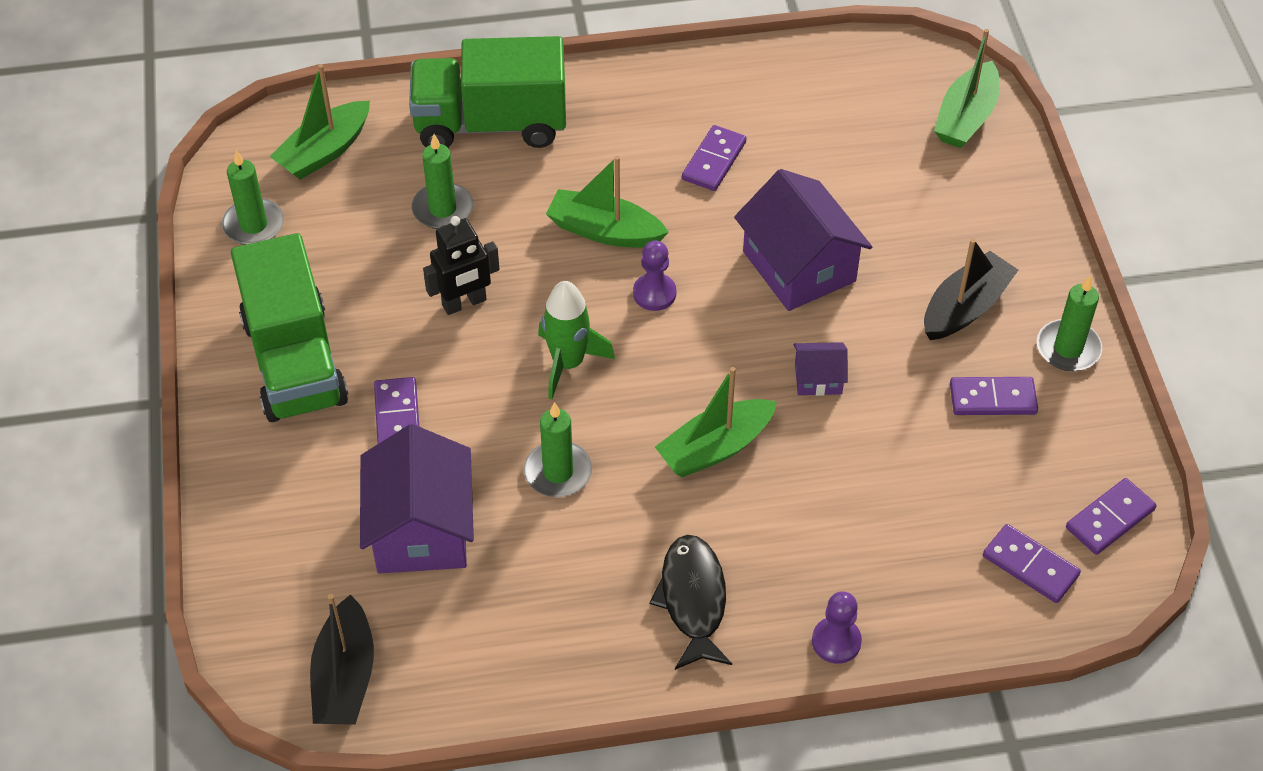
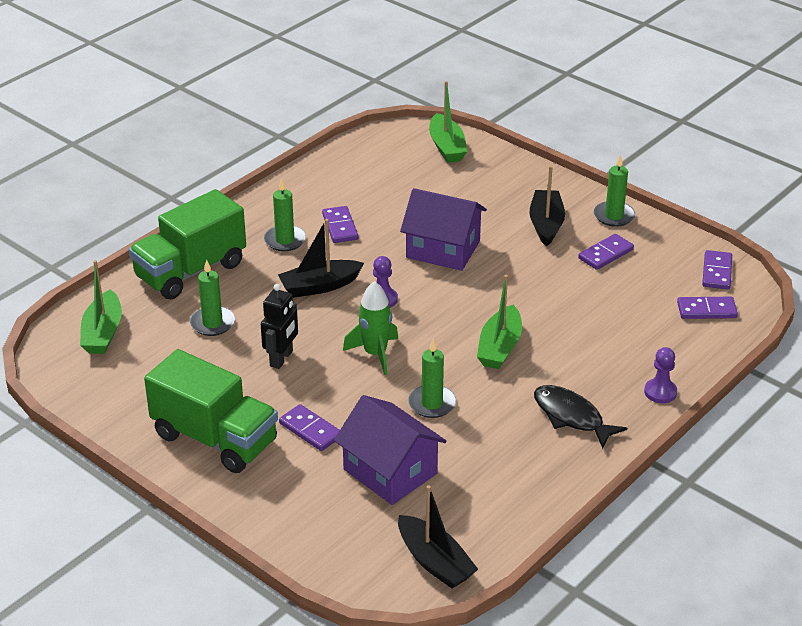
camera: 40 degrees left, 15 degrees down
green candle [222,150,284,245] -> green candle moved to [264,178,306,251]
green boat [546,156,669,248] -> black boat [278,219,364,298]
purple house [794,342,848,396] -> none

